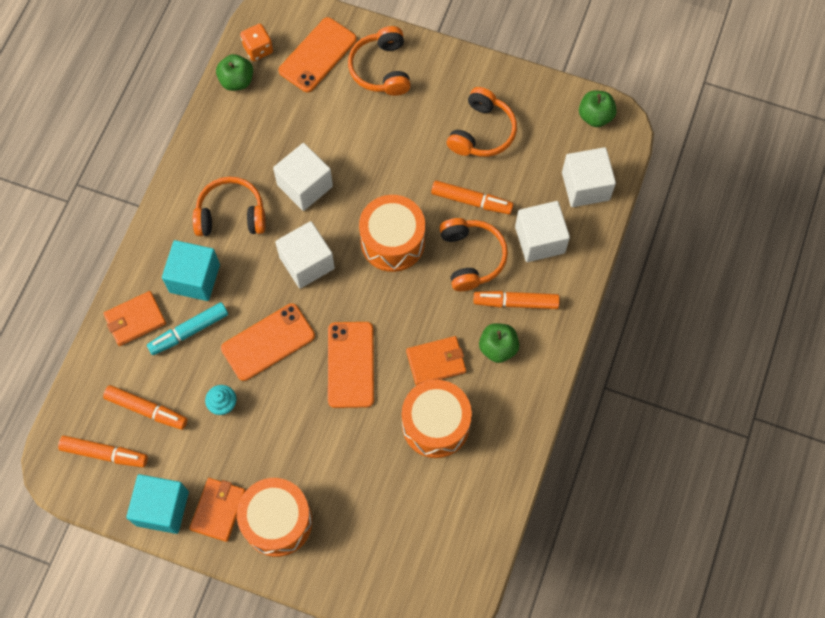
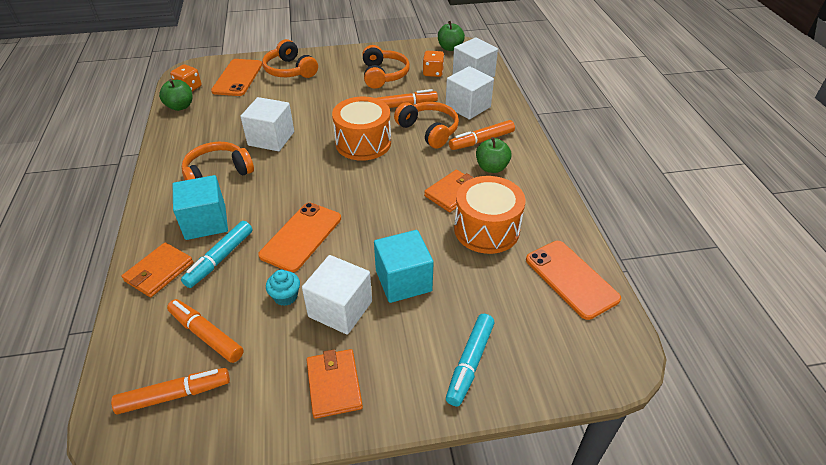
camera: 30 degrees left, 25 degrees down
orange marker [103,385,188,430] -> orange marker turned 135 degrees counterclockwise [167,299,244,363]
turquoise cube [126,474,189,534] -> turquoise cube moved to [374,230,434,303]
orange drum [237,478,312,557] -> none
white cube [275,221,335,288] -> white cube moved to [302,255,372,335]
orange phone [328,322,374,408] -> orange phone moved to [526,241,621,320]
none -> orange dice [423,51,444,77]
none -> turquoise marker [446,314,495,406]

